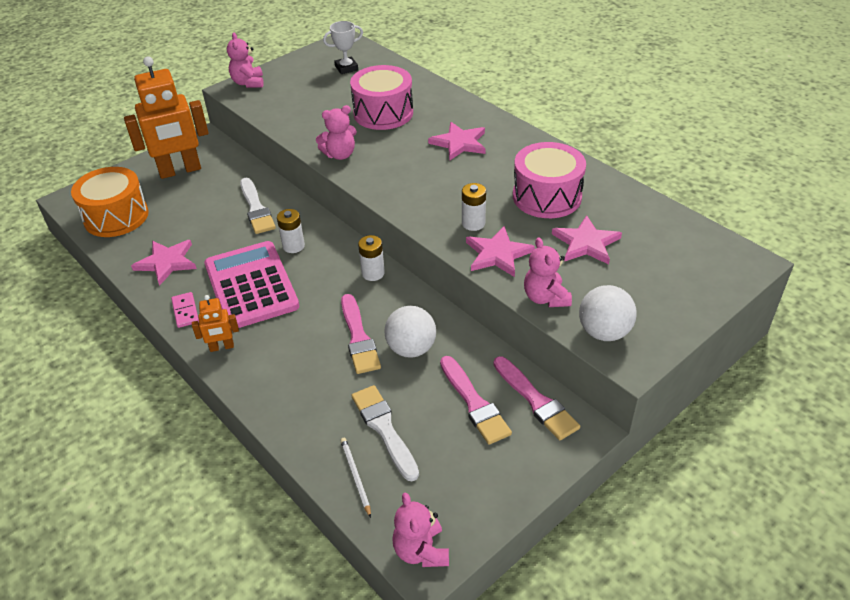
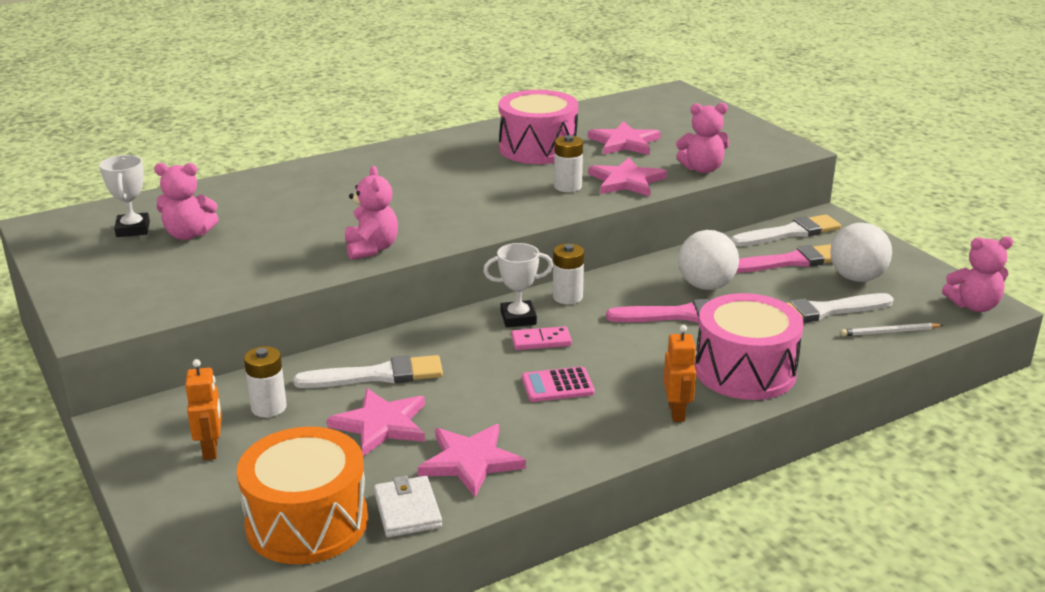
camera: 80 degrees left, 15 degrees down
orange robot [124,56,209,179] -> orange robot [185,359,222,460], size x0.46
pink domino [171,292,199,328] -> pink domino moved to [511,326,572,350]
pink calculator [204,241,300,328] -> pink calculator [522,366,595,402], size x0.43
pink teddy bear [227,33,264,88] -> pink teddy bear moved to [154,163,219,240]
white battery [277,209,305,253] -> white battery moved to [244,346,287,417]
pink drum [350,65,413,130] -> pink drum moved to [695,293,804,400]
pink star [428,122,486,160] -> pink star moved to [327,388,425,456]
pink brush [494,356,580,440] -> white brush [731,214,841,247]
white ball [579,285,637,341] -> white ball moved to [831,223,892,282]
none -> white wallet [374,476,442,537]
none -> white trophy [483,243,553,327]

